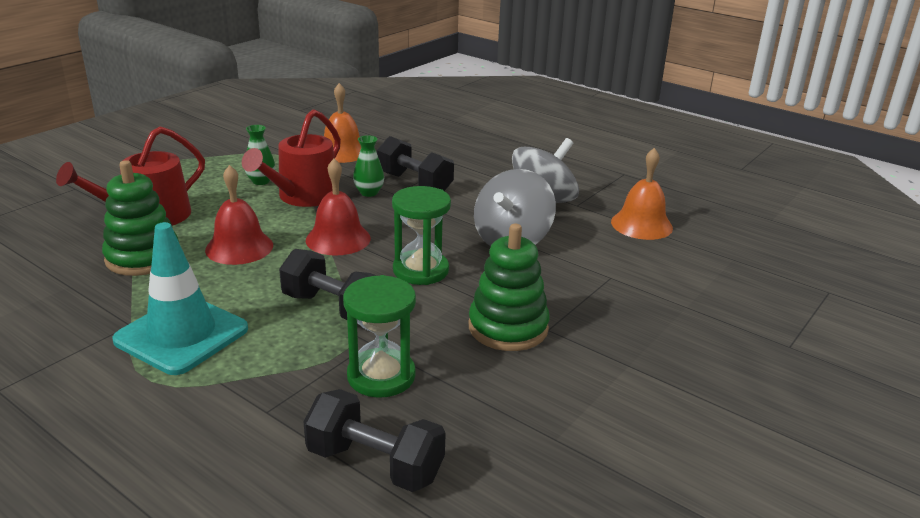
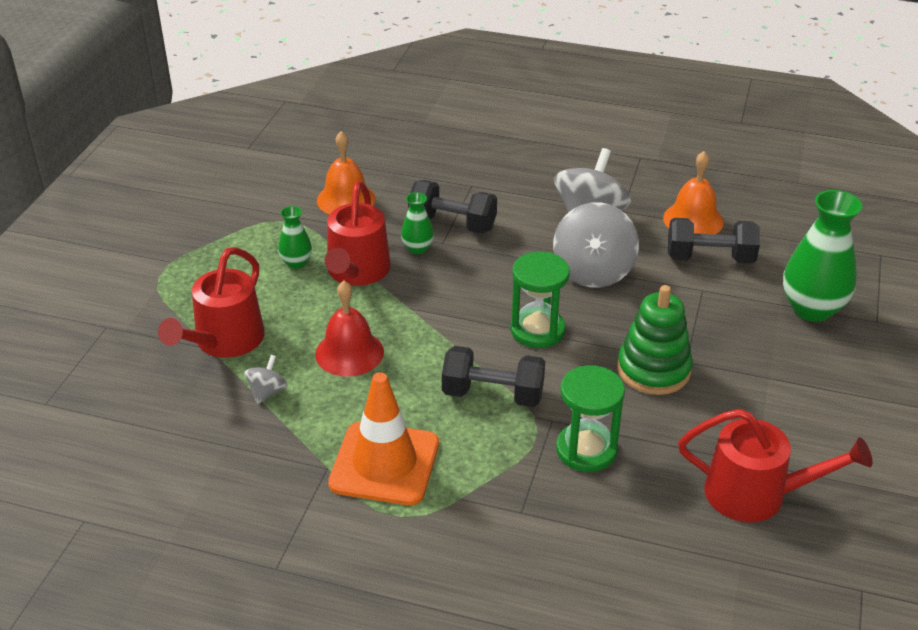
camera: 20 degrees left, 10 degrees up
green stacking toy [102,160,179,276] -> grey spinning top [244,355,287,404]
turquoise traffic cone [112,222,248,375] -> orange traffic cone [328,372,439,505]
black dumbbell [304,389,446,492] -> black dumbbell moved to [668,218,760,264]
red bell [306,158,371,256] -> none
none -> red watering can [678,409,873,522]
none -> green vase [783,190,862,322]

